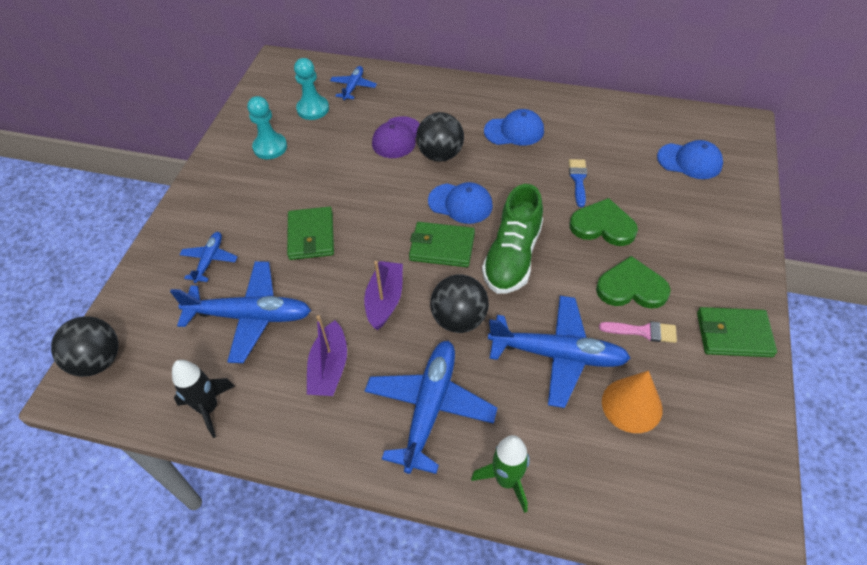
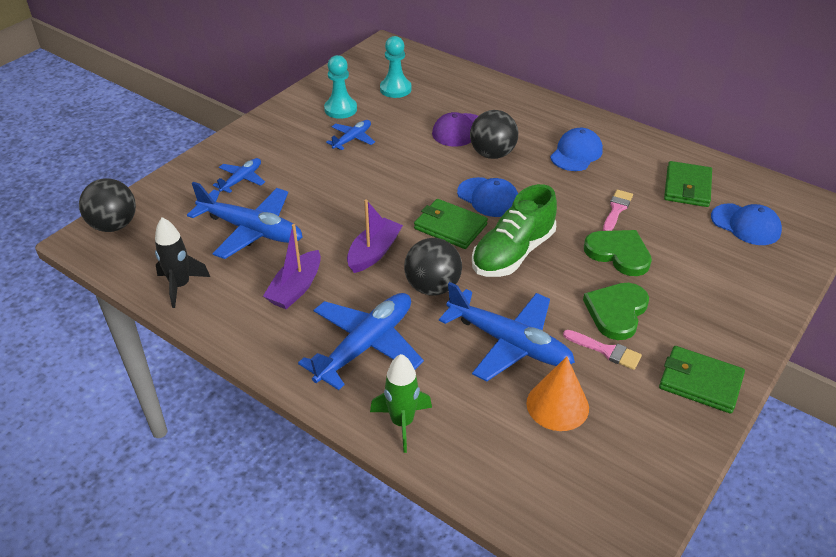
camera: 20 degrees right, 10 degrees down
green wallet [287,207,334,260] -> green wallet moved to [664,161,712,207]
blue plane [330,66,377,100] -> blue plane moved to [326,120,375,150]
blue cap [484,109,544,146] -> blue cap turned 75 degrees counterclockwise [550,128,603,171]
blue brush [569,159,587,207] -> pink brush [603,190,633,231]
green heart [596,256,671,309] -> green heart turned 90 degrees counterclockwise [583,283,649,340]

